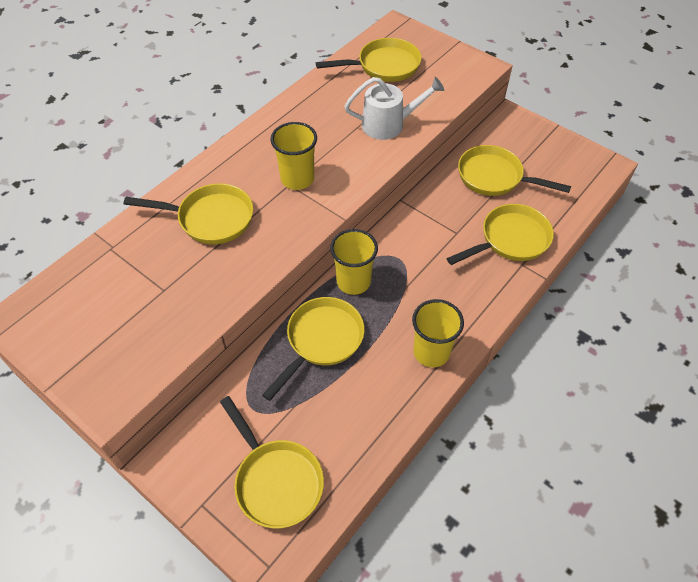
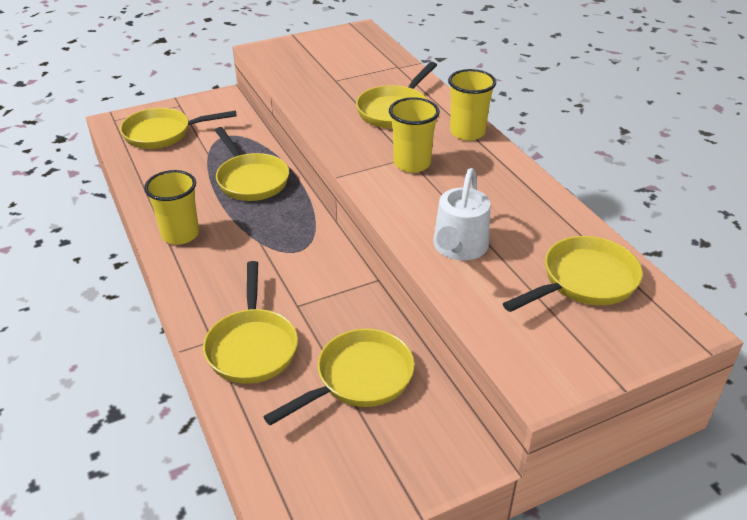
camera: 115 degrees right, 15 degrees down
yellow pan [316,38,422,82] -> yellow pan turned 135 degrees counterclockwise [503,236,643,312]
yellow cup [330,229,378,295] -> yellow cup moved to [448,69,496,141]

